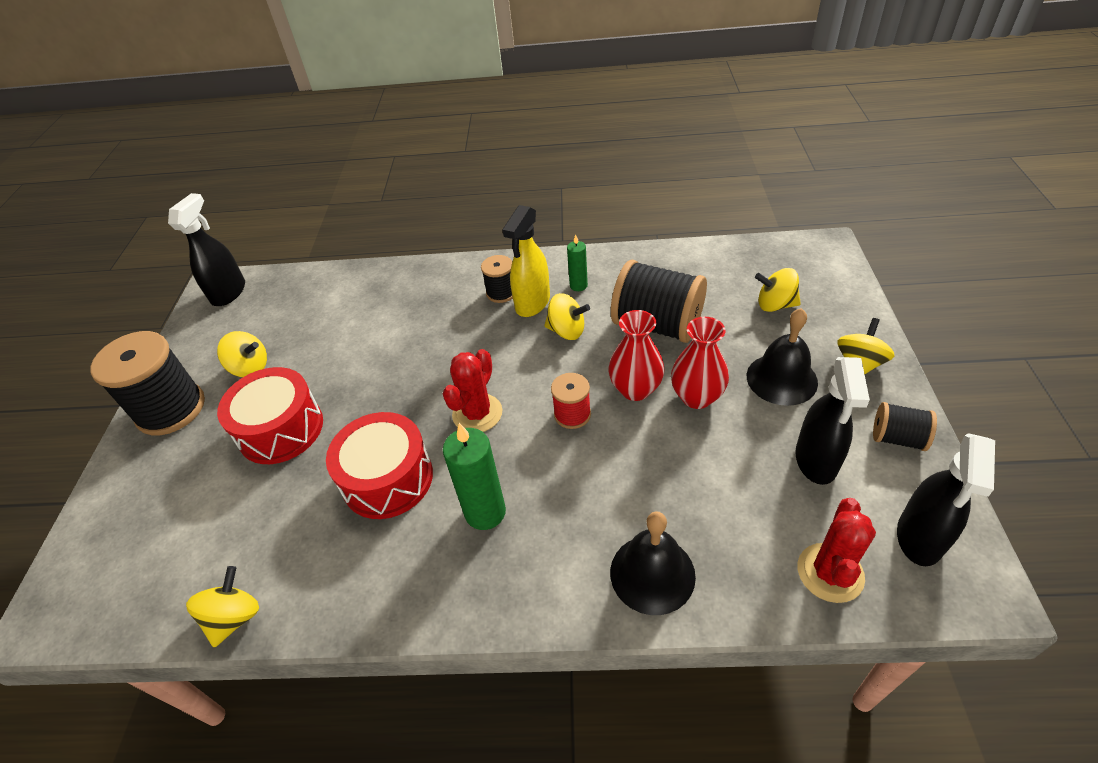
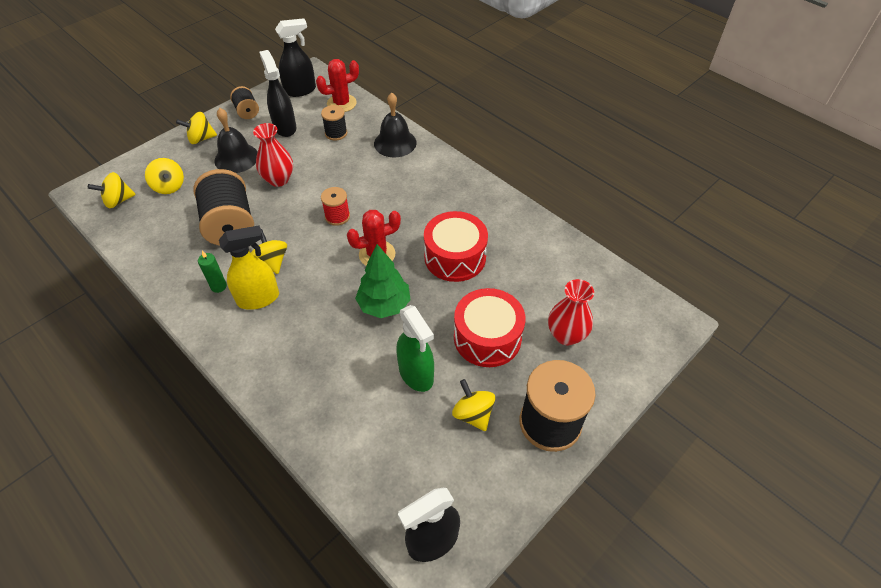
camera: 140 degrees left, 5 degrees up
yellow spinning top [186,566,259,648] -> yellow spinning top moved to [88,172,136,208]
green candle [443,423,506,530] -> none
black spool [481,255,513,303] -> black spool moved to [321,105,347,140]
red vase [608,310,665,401] -> red vase moved to [548,279,594,346]
black spray bottle [795,357,870,485] -> black spray bottle turned 75 degrees counterclockwise [259,50,296,137]
none -> green tree [355,244,411,318]
none -> green spray bottle [396,305,434,392]

